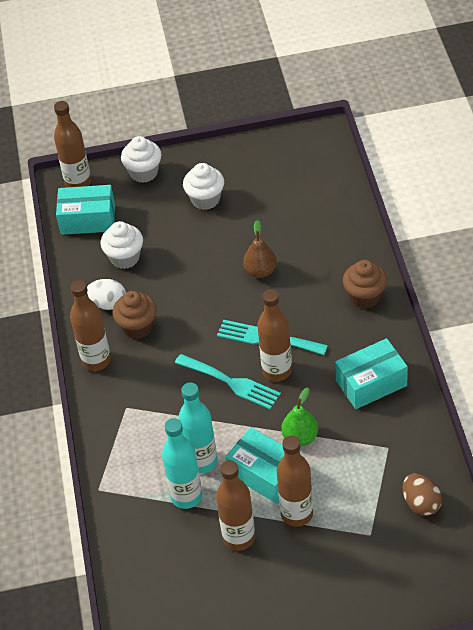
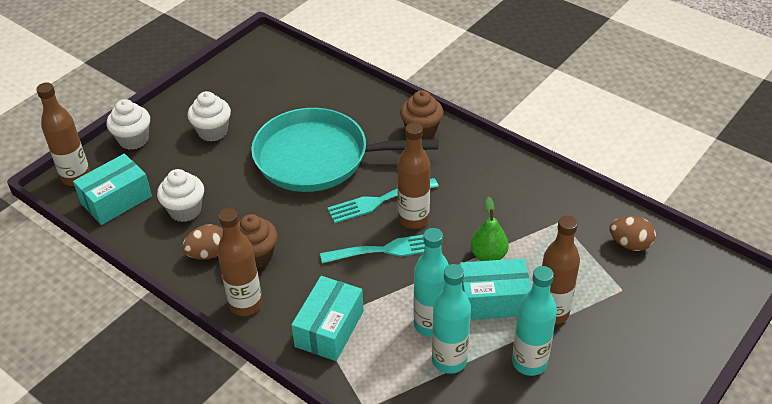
camera: 45 degrees left, 5 degrees down
white egg [87,279,126,310] -> brown egg [182,224,223,260]
brown bottle [216,460,255,551] -> turquoise bottle [512,266,557,376]
brown pear [243,220,277,278] -> turquoise pan [251,108,438,192]
turquoise box [335,338,408,409] -> turquoise box moved to [291,276,364,361]

